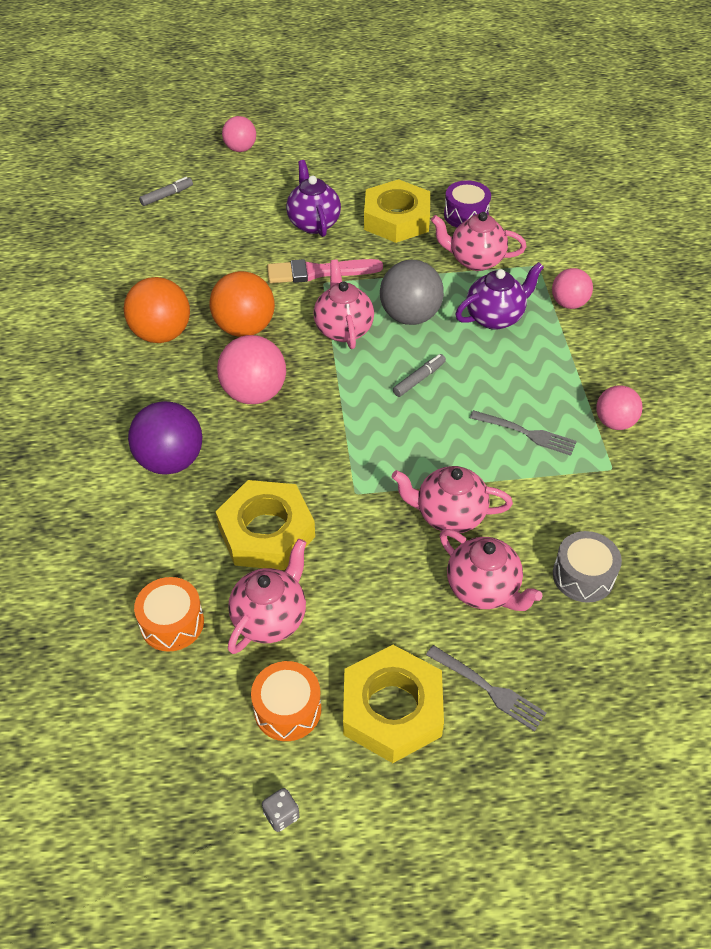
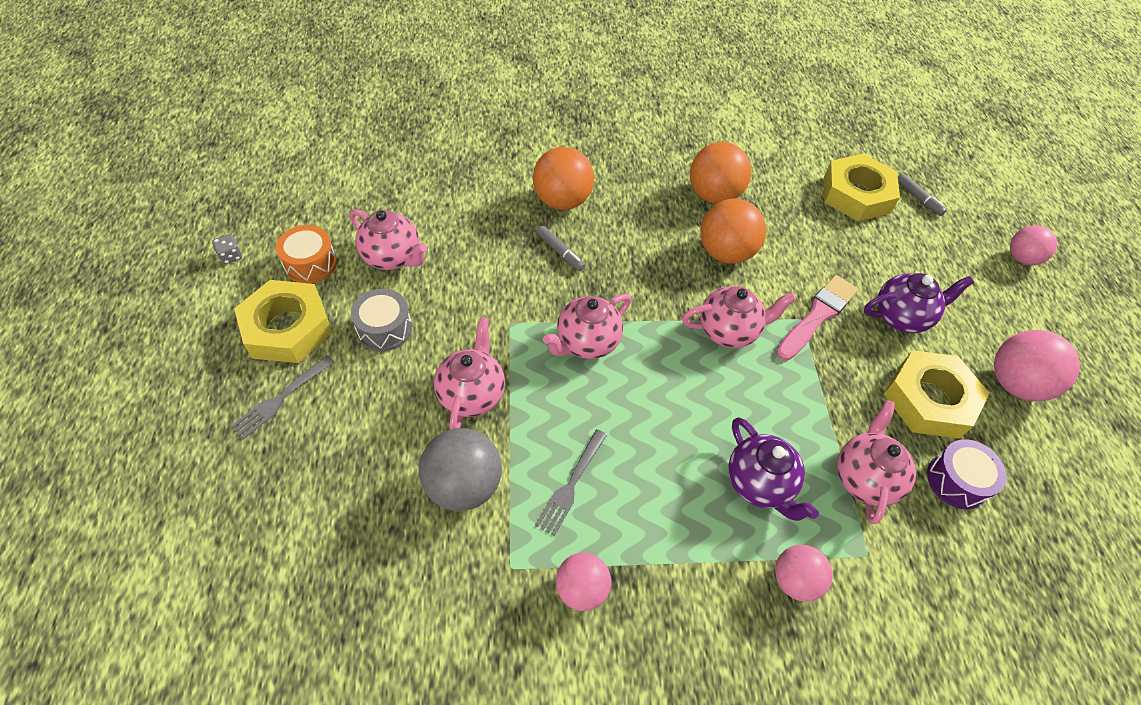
camera: 90 degrees right, 5 degrees up
purple ball [128,401,203,474] -> orange ball [533,147,594,210]
orange drum [134,577,204,652] -> none
yellow nut [216,480,315,570] -> yellow nut moved to [824,154,900,221]
pink ball [217,335,286,404] -> pink ball moved to [994,330,1080,401]
pink brush [267,259,383,283] -> pink brush turned 45 degrees clockwise [776,275,858,361]
grey ball [380,260,444,325] -> grey ball moved to [419,428,502,511]
grey marker [393,354,446,397] -> grey marker moved to [537,226,585,271]
pink teapot [440,529,543,611] -> pink teapot moved to [543,294,631,359]
grey drum [553,531,622,603] -> grey drum moved to [351,289,412,352]

